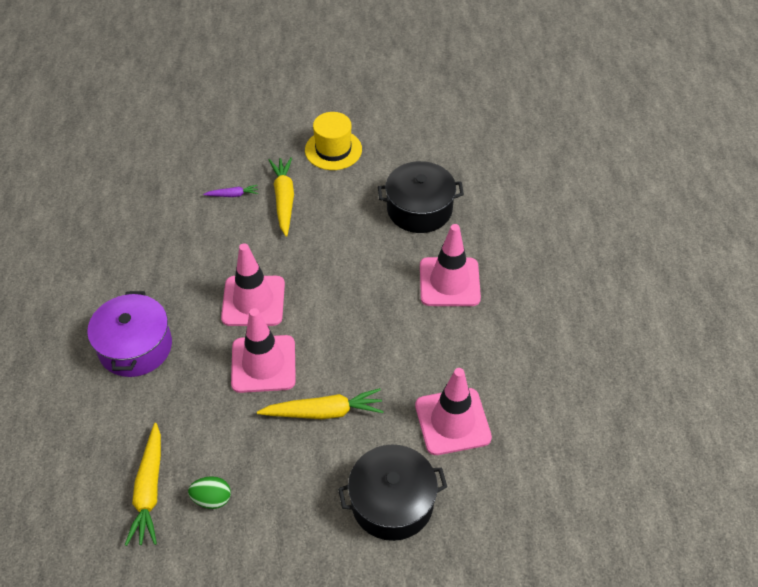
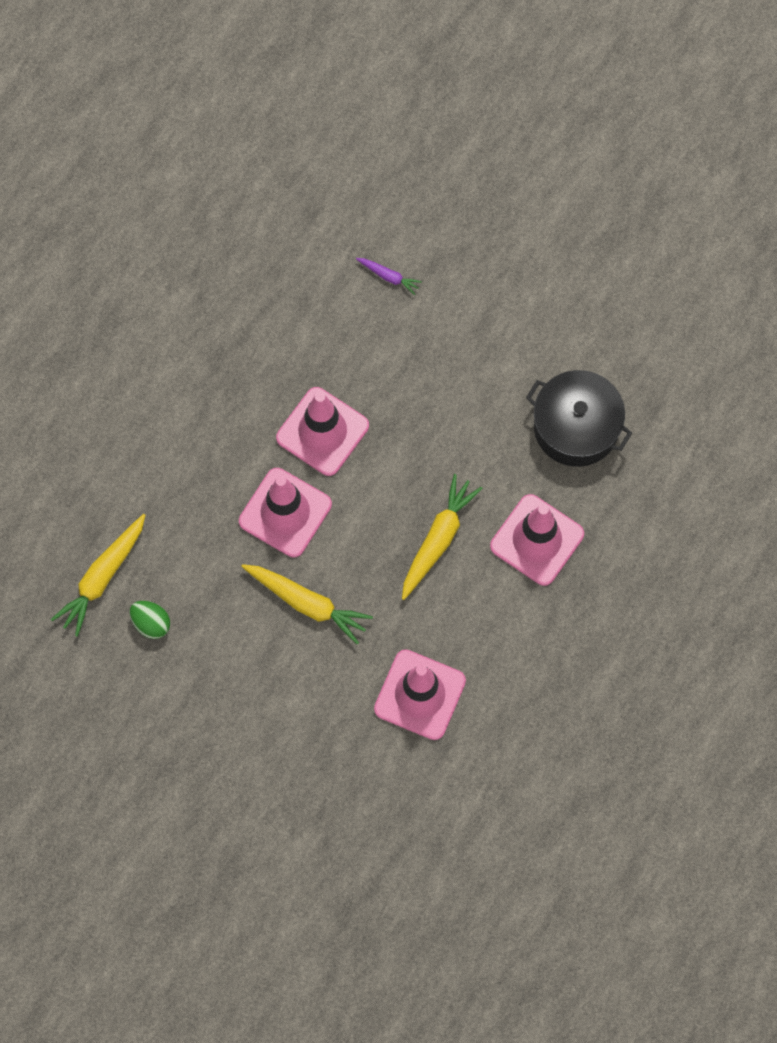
camera: 35 degrees right, 20 degrees up
purple pot [87,291,172,377] -> none
yellow carrot [269,157,294,237] -> yellow carrot moved to [402,474,483,600]
yellow hat [305,112,362,170] -> none
black pot [338,445,447,541] -> none

